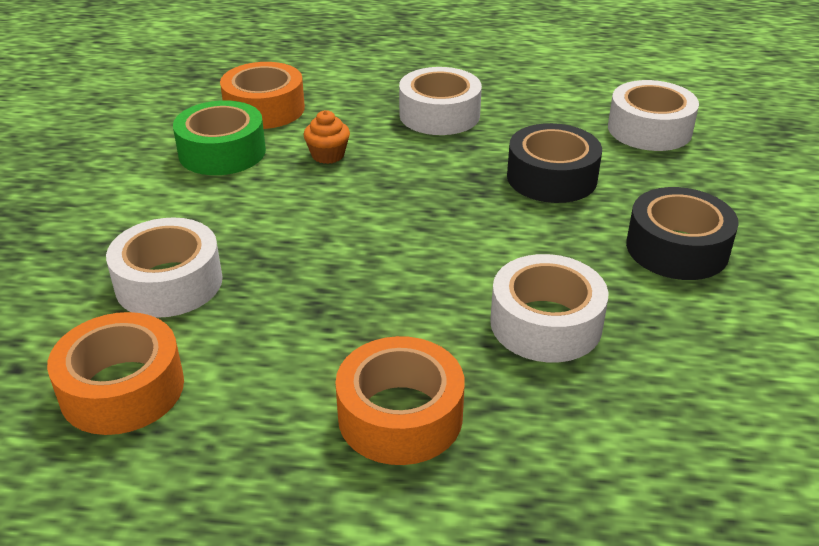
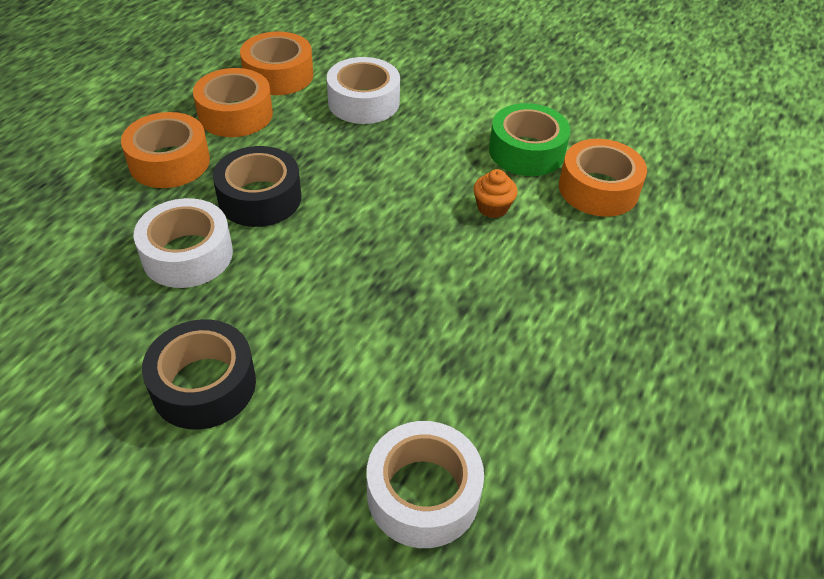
camera: 110 degrees right, 10 degrees up
white tape [399,67,482,135] -> none
black tape [507,123,602,203] -> black tape moved to [213,146,301,227]
none -> orange tape [193,68,273,137]

